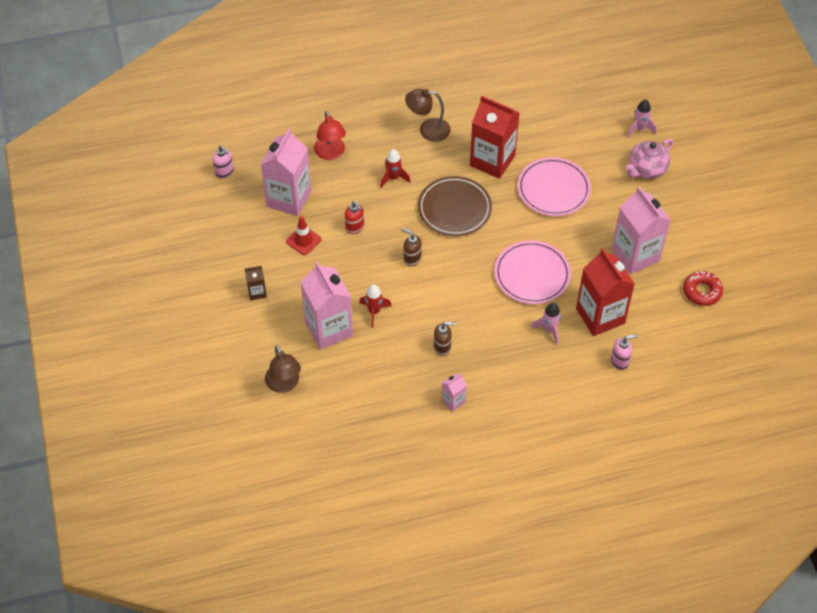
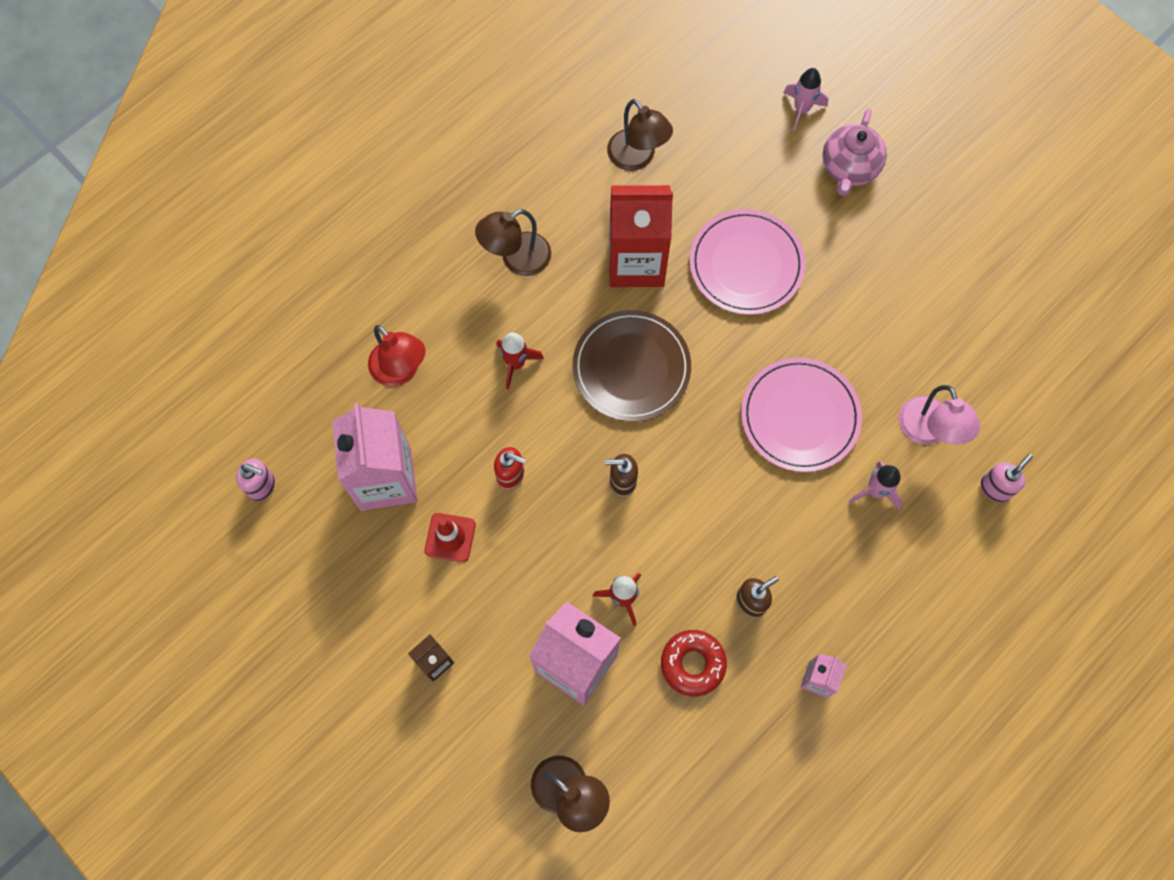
camera: 30 degrees left, 15 degrees up
red carton [576,248,635,336] -> pink lamp [899,385,980,445]
pink carton [611,187,671,275] -> none
red donut [683,271,723,306] -> red donut moved to [661,630,727,696]
none -> brown lamp [607,99,673,171]

